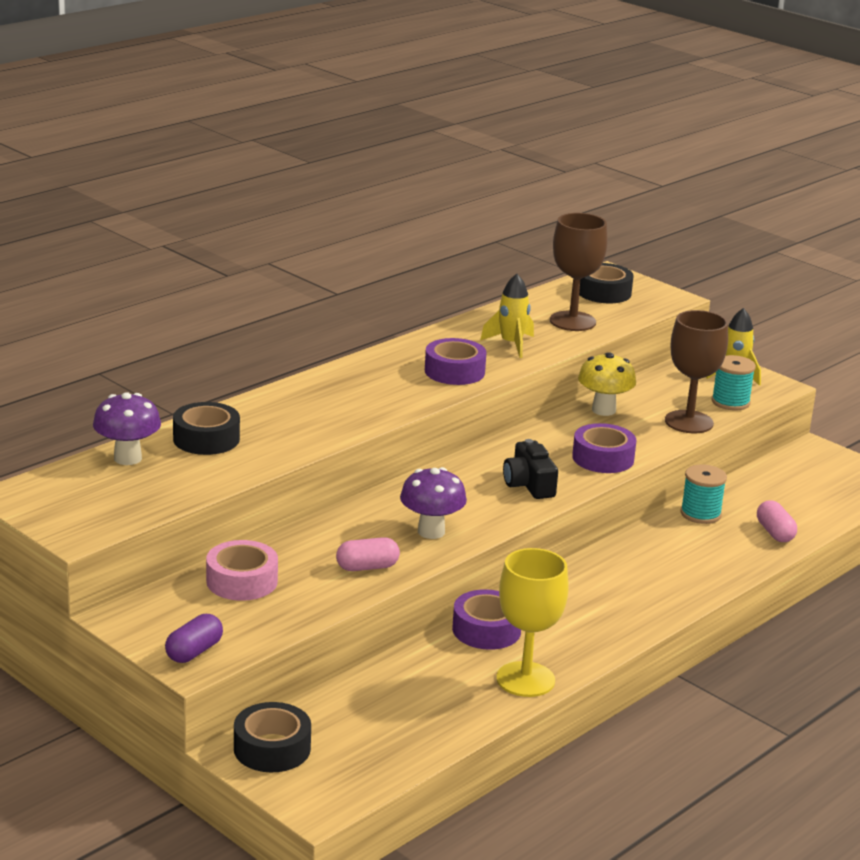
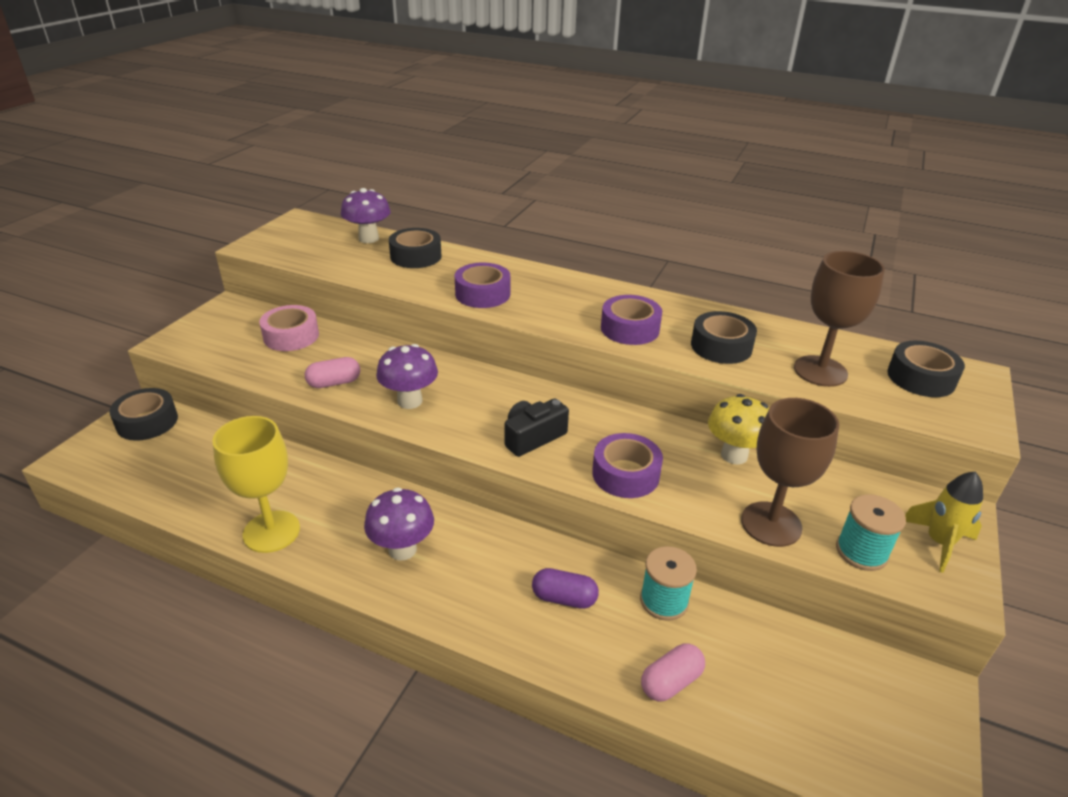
camera: 70 degrees right, 10 degrees up
purple capsule [165,614,223,663] -> purple capsule moved to [532,568,599,609]
pink capsule [336,537,400,571] -> pink capsule turned 75 degrees counterclockwise [305,357,360,388]
purple tape [452,589,521,650] -> purple tape moved to [455,263,510,308]
yellow rocket [480,274,534,358] -> black tape [691,311,757,364]
none -> purple mushroom [364,487,434,561]

